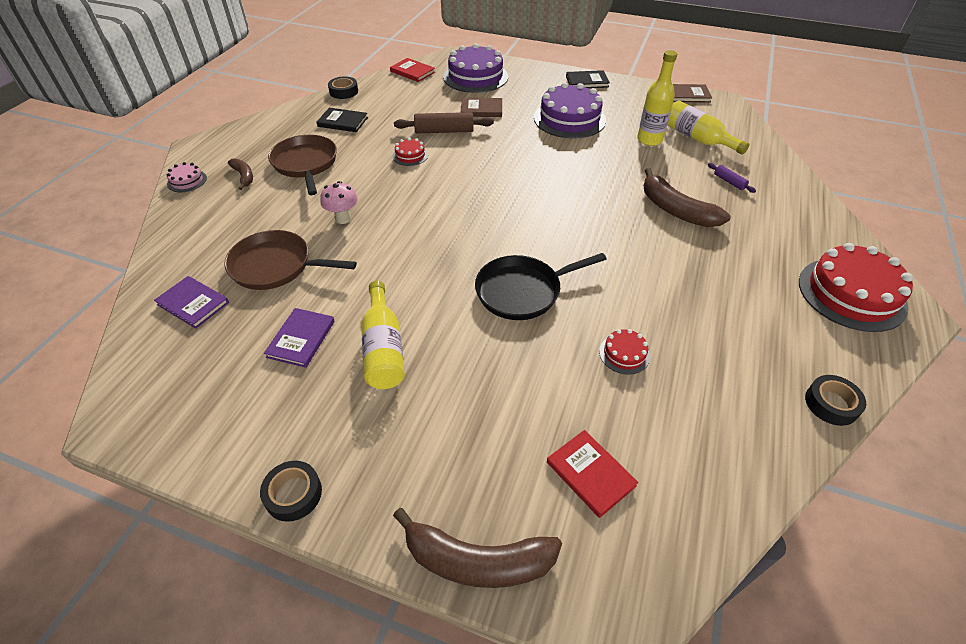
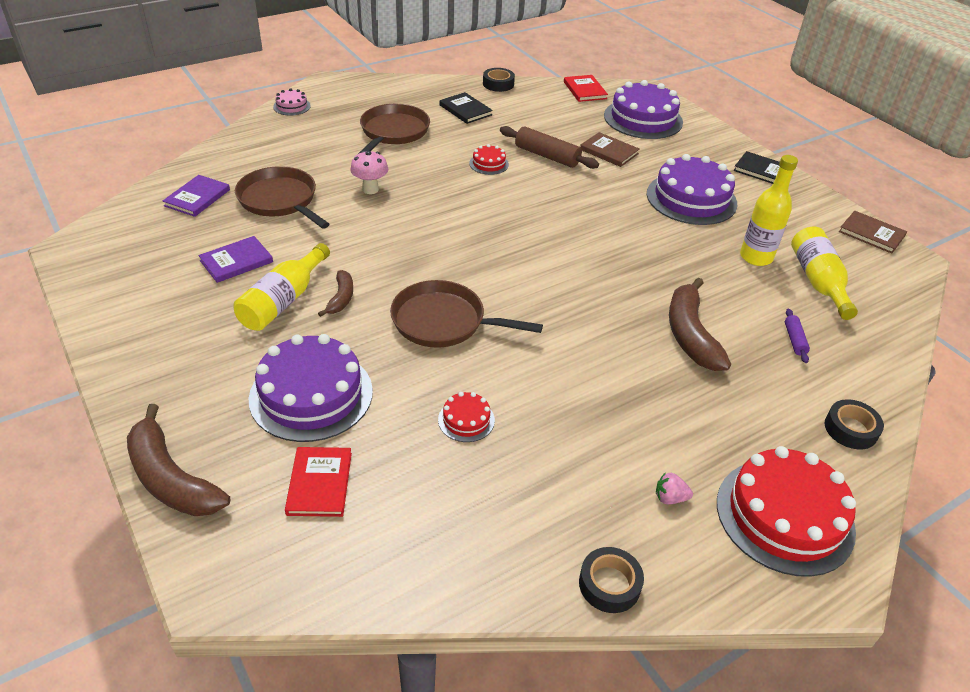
camera: 35 degrees right, 5 degrees down
purple book [154,276,229,329] -> purple book turned 45 degrees clockwise [163,175,230,217]
brown banana [228,158,253,190] -> brown banana moved to [318,270,353,317]
black tape [260,461,322,522] -> black tape moved to [824,399,884,449]
black pan [475,253,606,320] -> brown pan [390,280,543,348]
none -> purple cake [248,334,373,442]
none -> pink strawberry [656,472,693,504]

